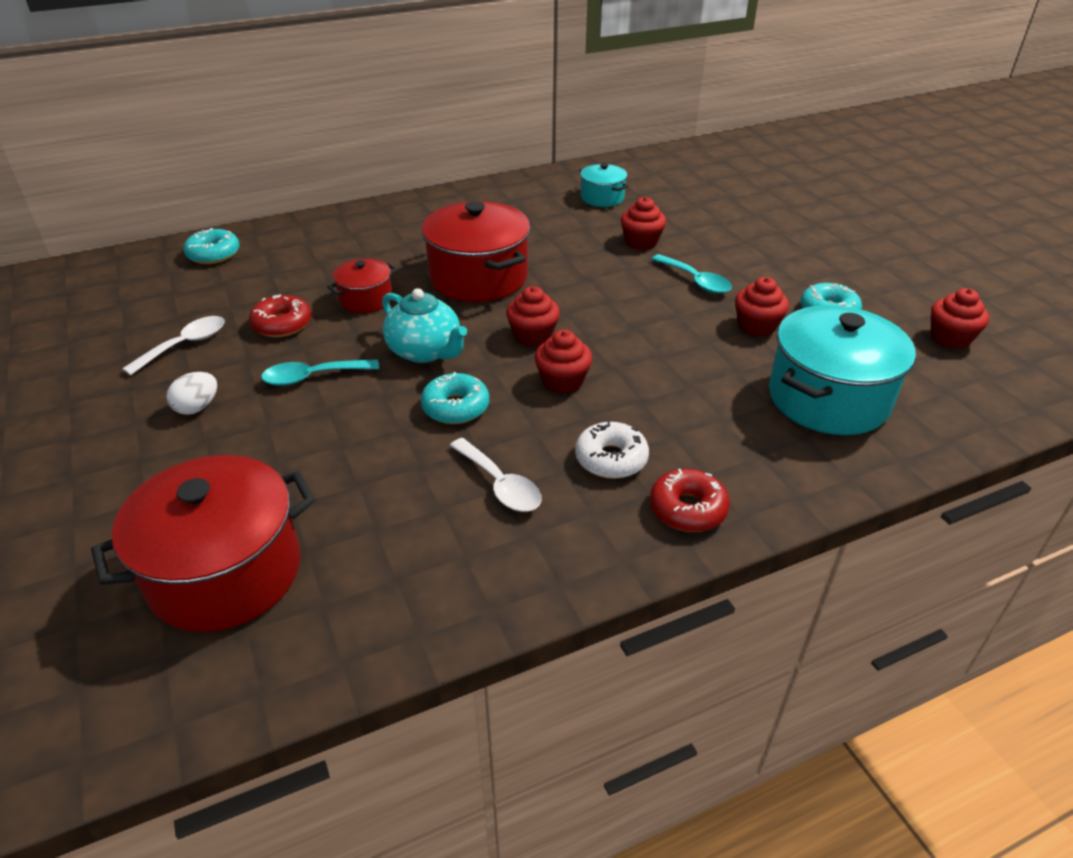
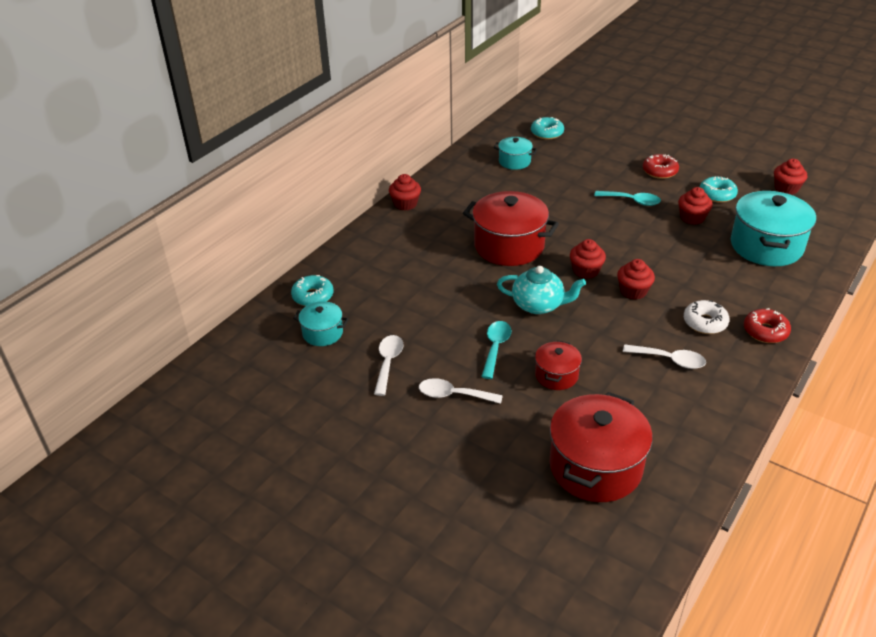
camera: 30 degrees left, 0 degrees up
white egg [167,372,217,415] -> white spoon [419,378,503,404]
red donut [249,294,311,337] -> red donut moved to [643,154,679,179]
turquoise spoon [261,359,379,386] -> turquoise spoon turned 150 degrees clockwise [481,321,511,379]
red pot [327,259,397,313] -> red pot moved to [535,341,582,390]
turquoise donut [421,372,489,424] -> turquoise donut moved to [531,117,564,140]
red cupcake [621,197,666,250] -> red cupcake moved to [389,174,421,210]
none -> turquoise pot [293,301,348,346]

